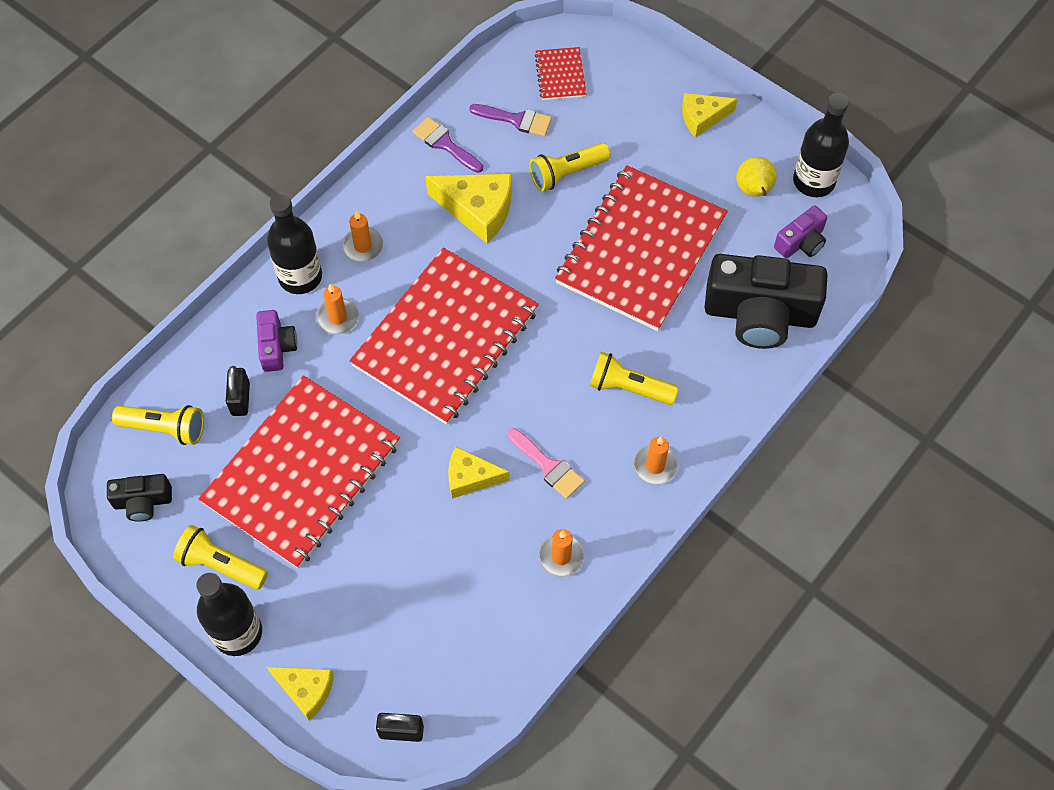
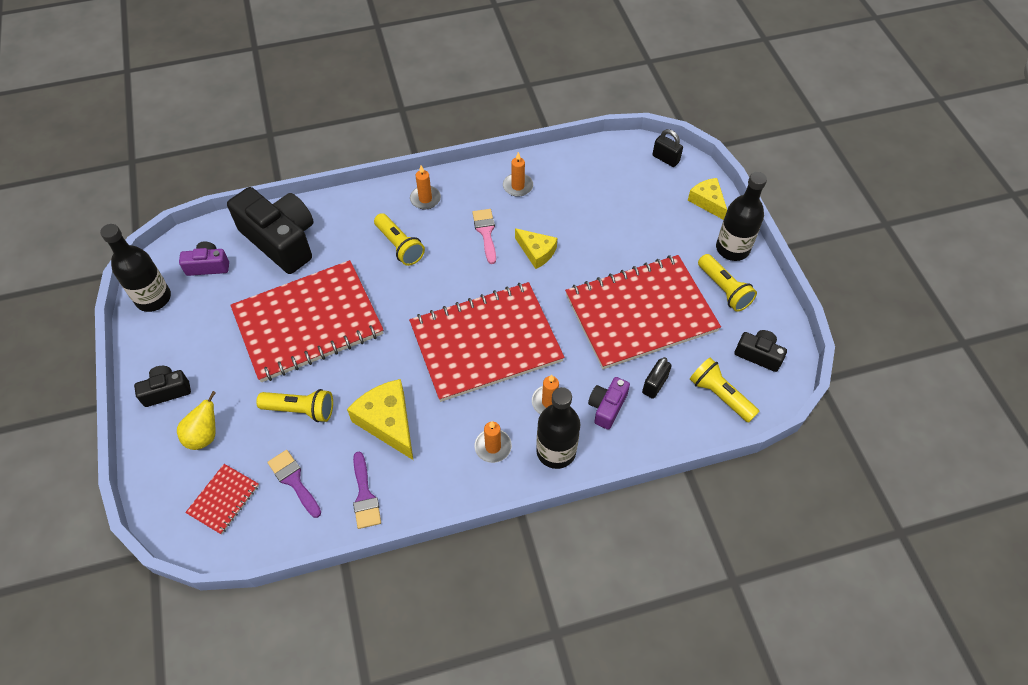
camera: 145 degrees left, 5 degrees down
yellow cheese [682,93,737,138] -> black camera [134,366,191,407]
yellow pear [736,157,777,197] -> yellow pear moved to [177,391,216,450]

